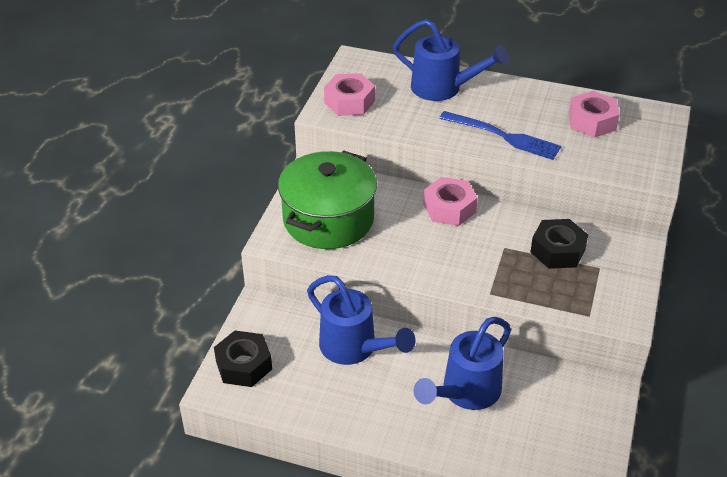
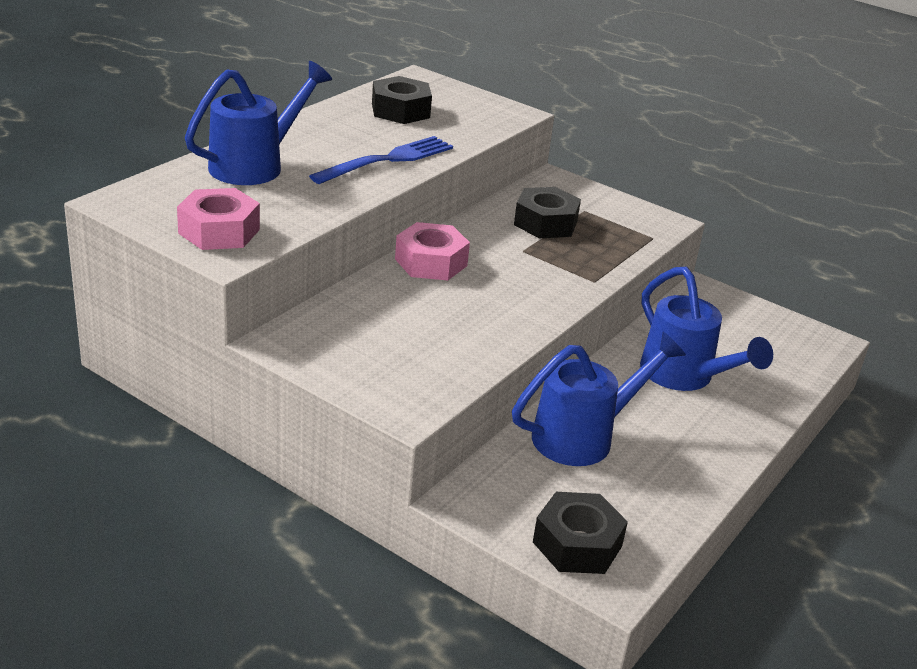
camera: 75 degrees left, 10 degrees down
green pot [278,150,377,249] -> none
pink nut [569,91,620,138] -> black nut [372,76,432,124]

